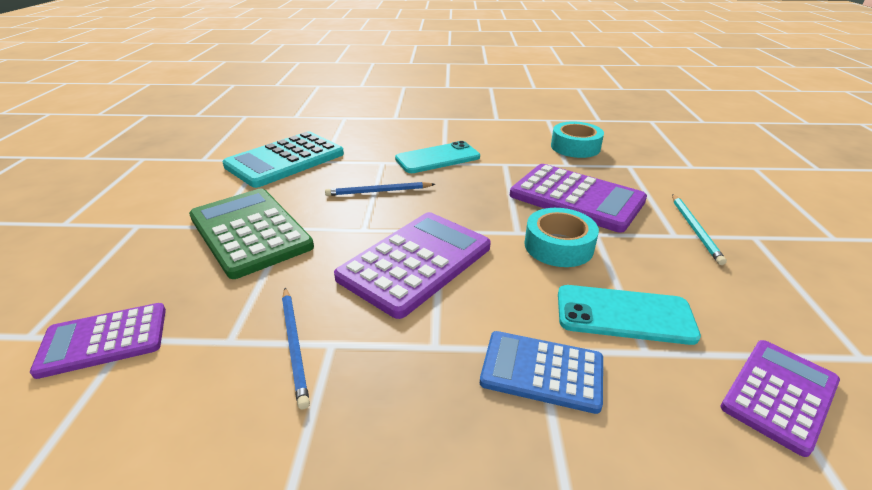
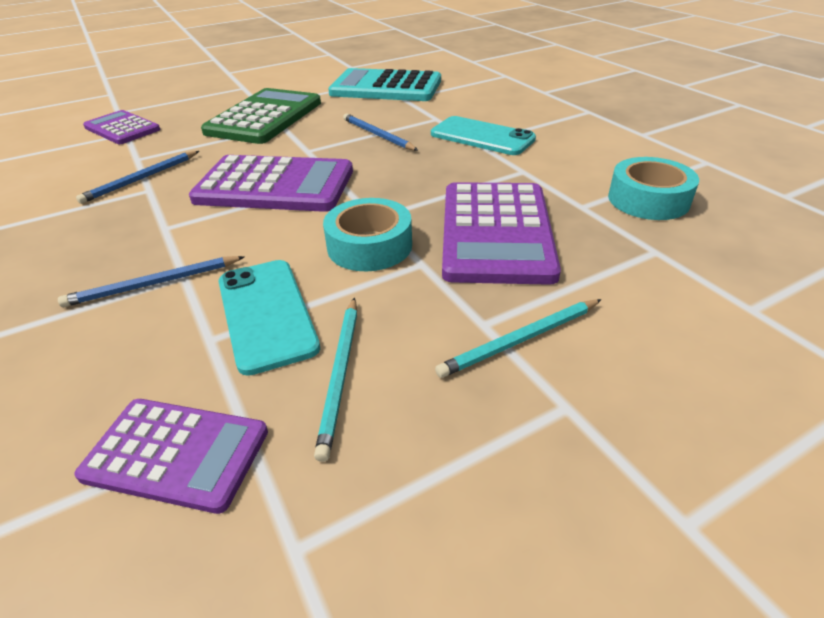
camera: 60 degrees right, 5 degrees up
blue calculator [480,331,603,414] -> blue pencil [58,256,244,307]
none -> turquoise pencil [314,297,357,462]

